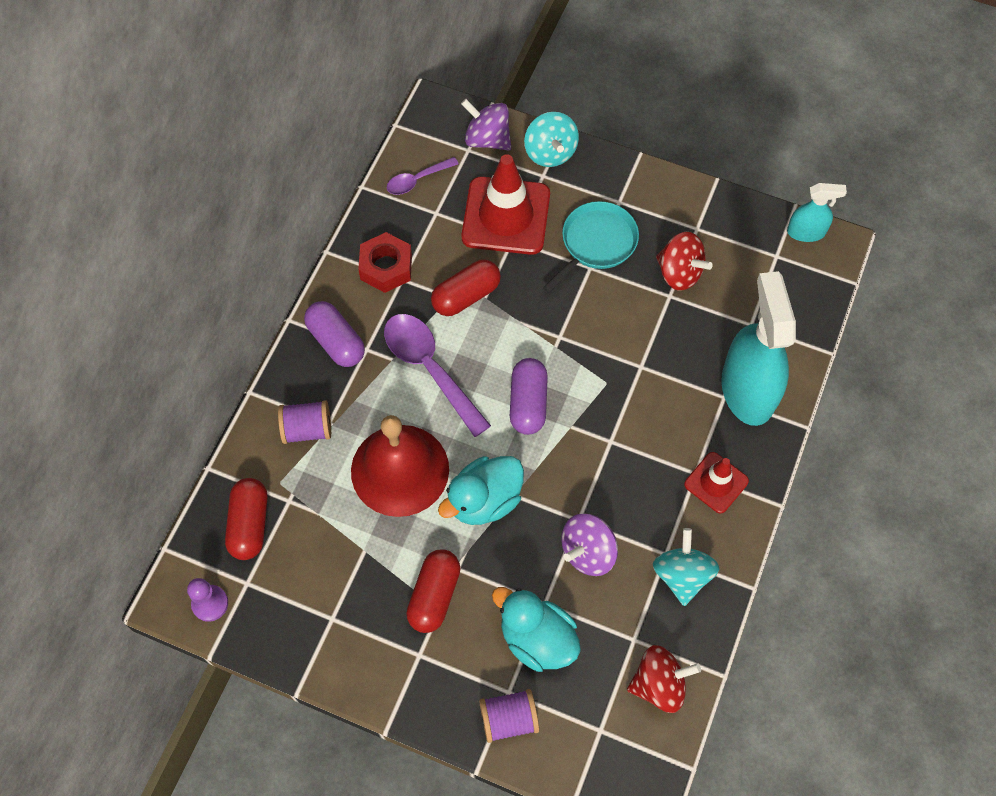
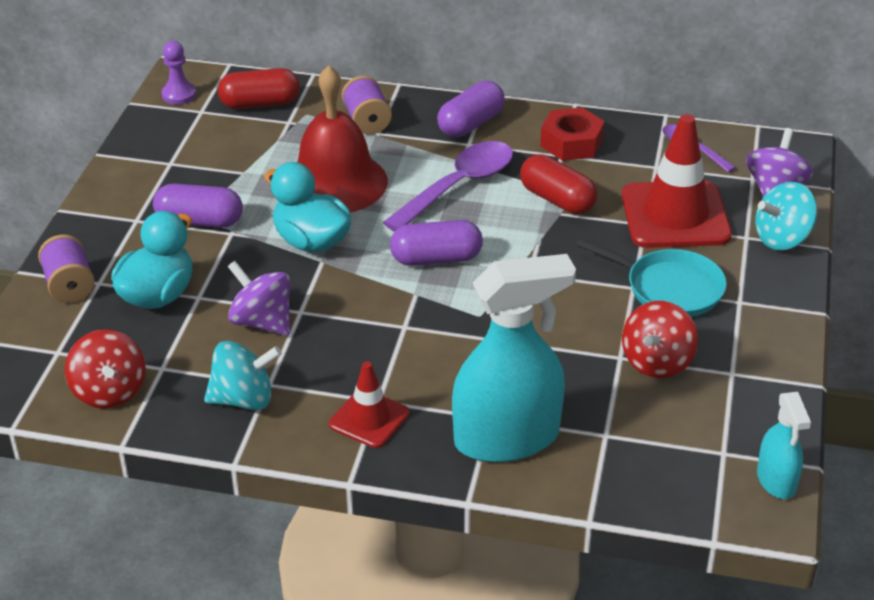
camera: 80 degrees right, 25 degrees down
red capsule [406,549,461,633] -> purple capsule [153,183,243,228]

